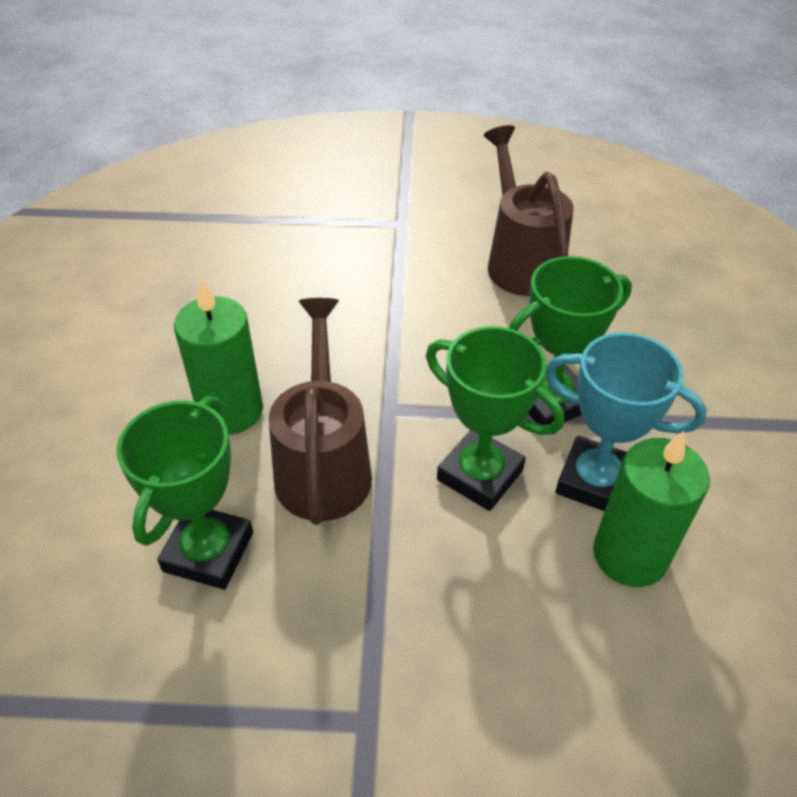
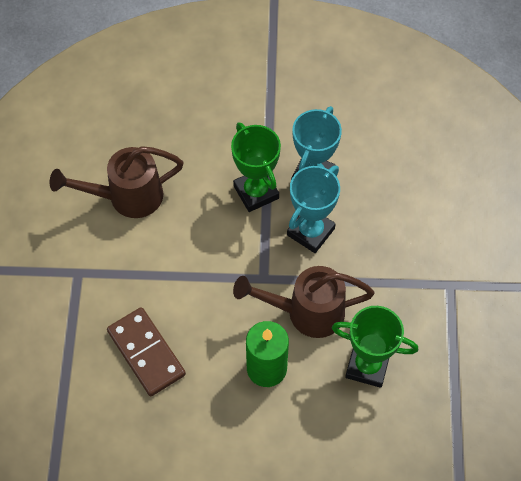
camera: 90 degrees left, 15 degrees up
green trophy [426,326,564,511] -> turquoise trophy [287,165,340,253]
green candle [593,431,710,587] -> none
none -> brown domino [107,307,186,396]

